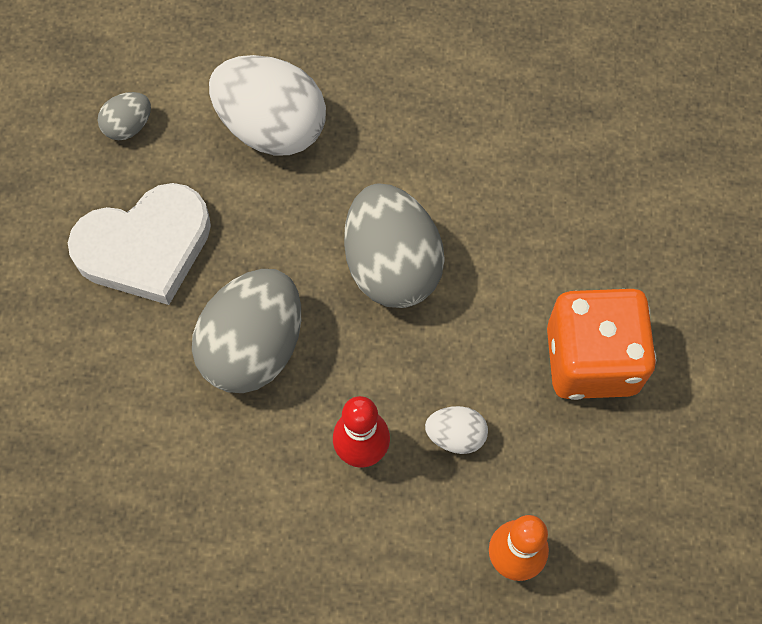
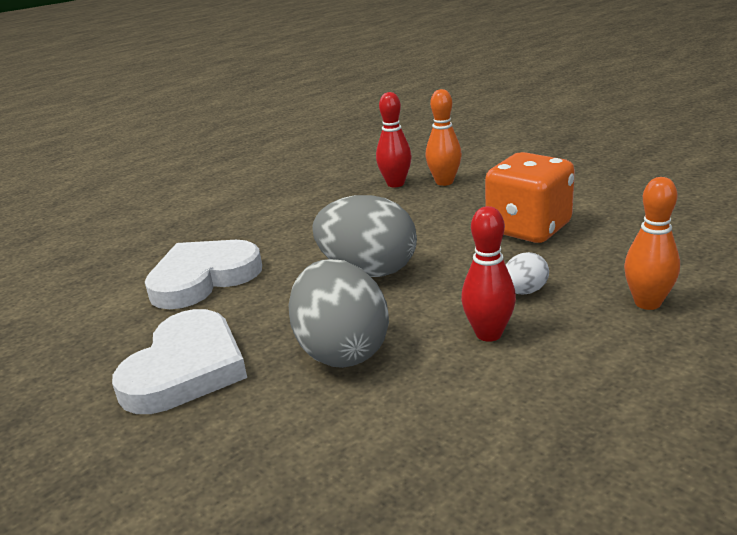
camera: 45 degrees left, 40 degrees down
grey egg [98,92,151,140] -> none
white egg [209,55,326,155] -> white heart [145,240,262,309]
none -> red bowling pin [376,92,412,187]
none -> orange bowling pin [425,89,462,186]

